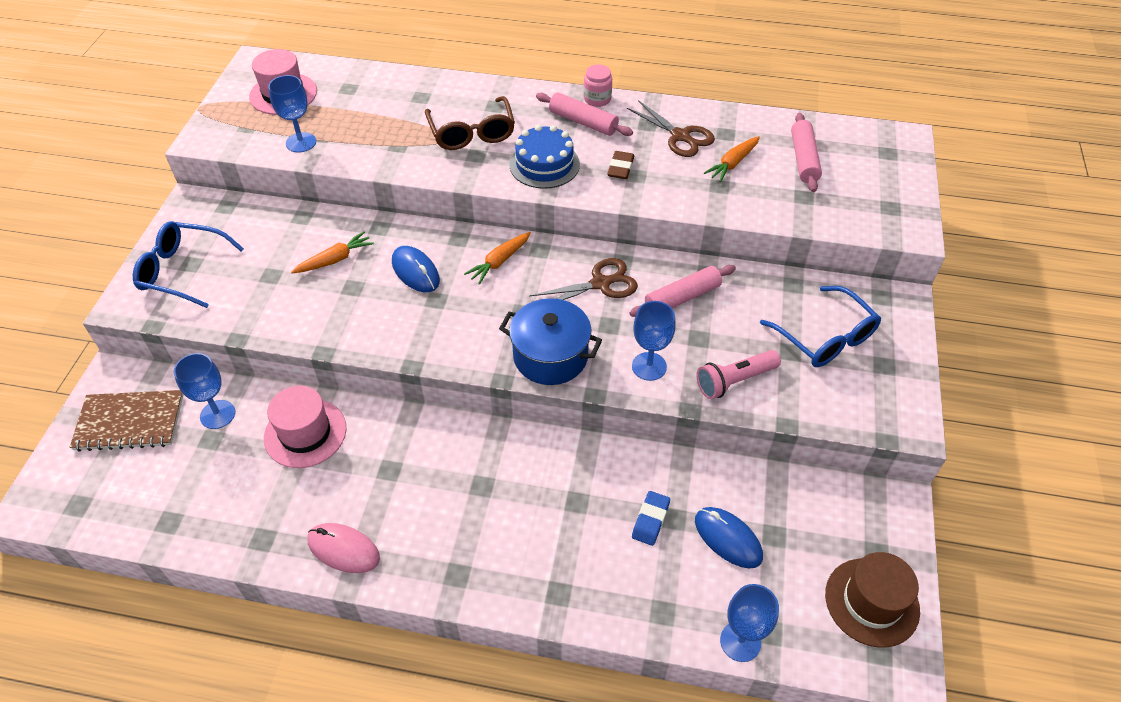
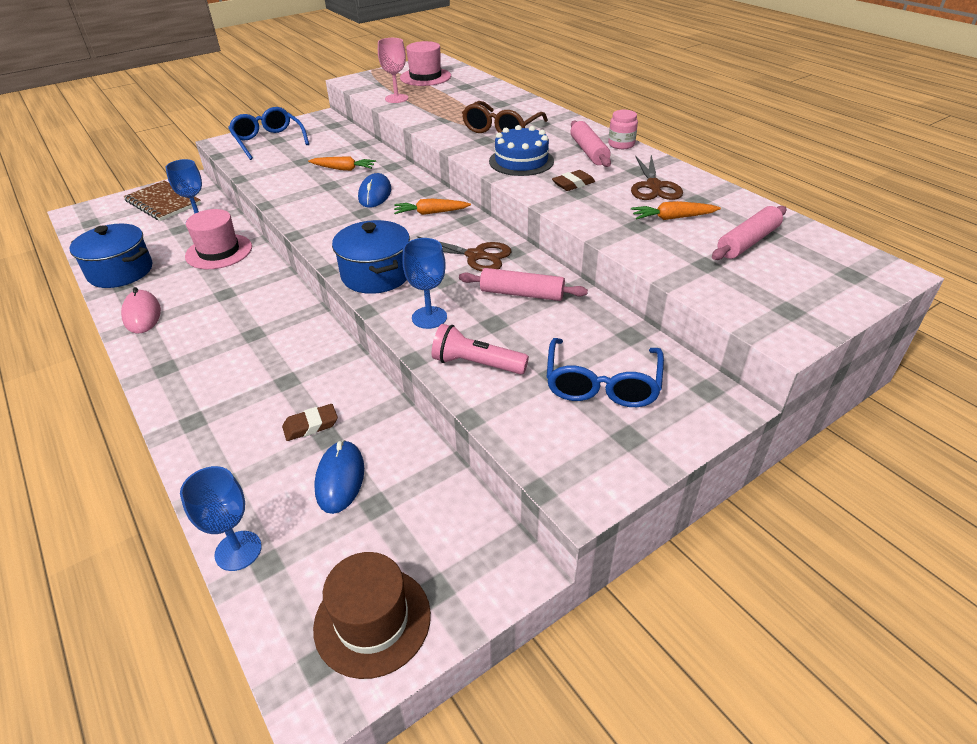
camera: 45 degrees right, 10 degrees down
blue goblet [268,75,316,153] -> pink goblet [378,38,408,103]
blue eraser [632,491,670,546] -> brown eraser [282,404,338,441]
none -> blue pot [70,224,152,288]

